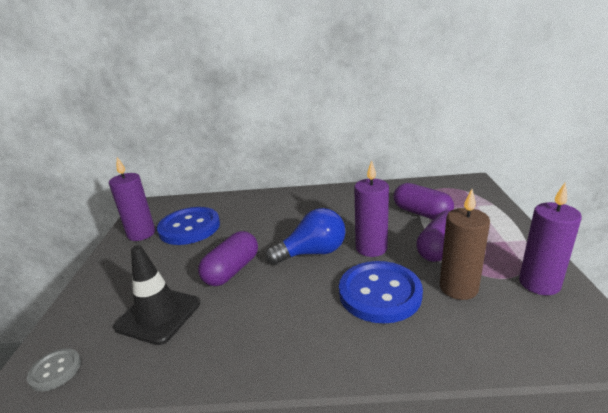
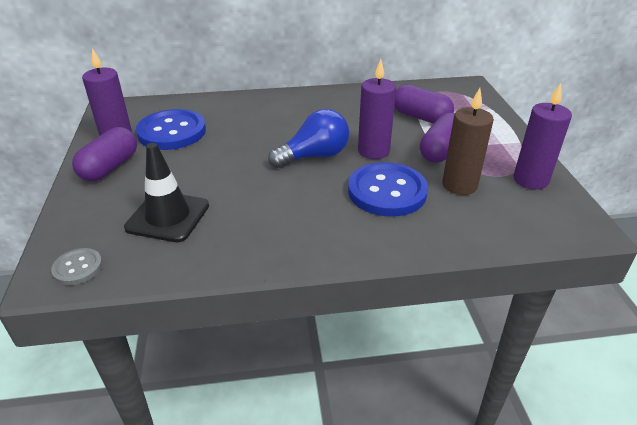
camera: 10 degrees left, 10 degrees up
purple capsule [198,231,258,286] -> purple capsule moved to [72,127,137,181]

